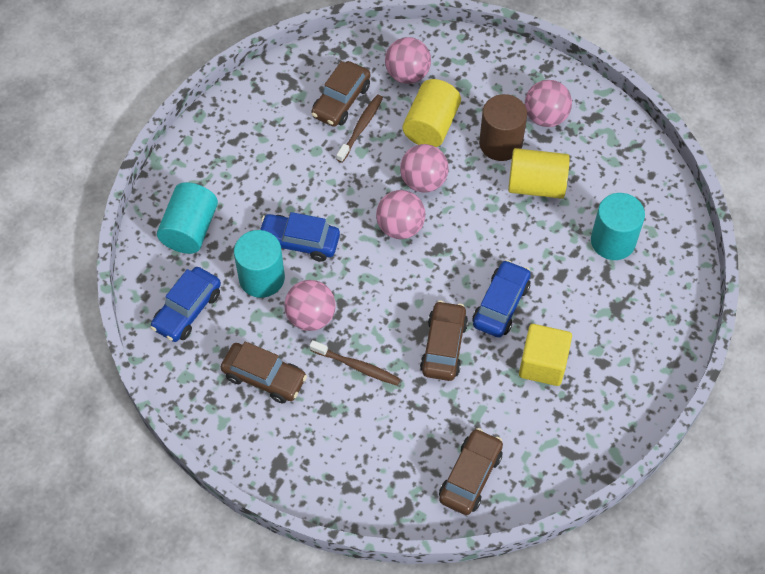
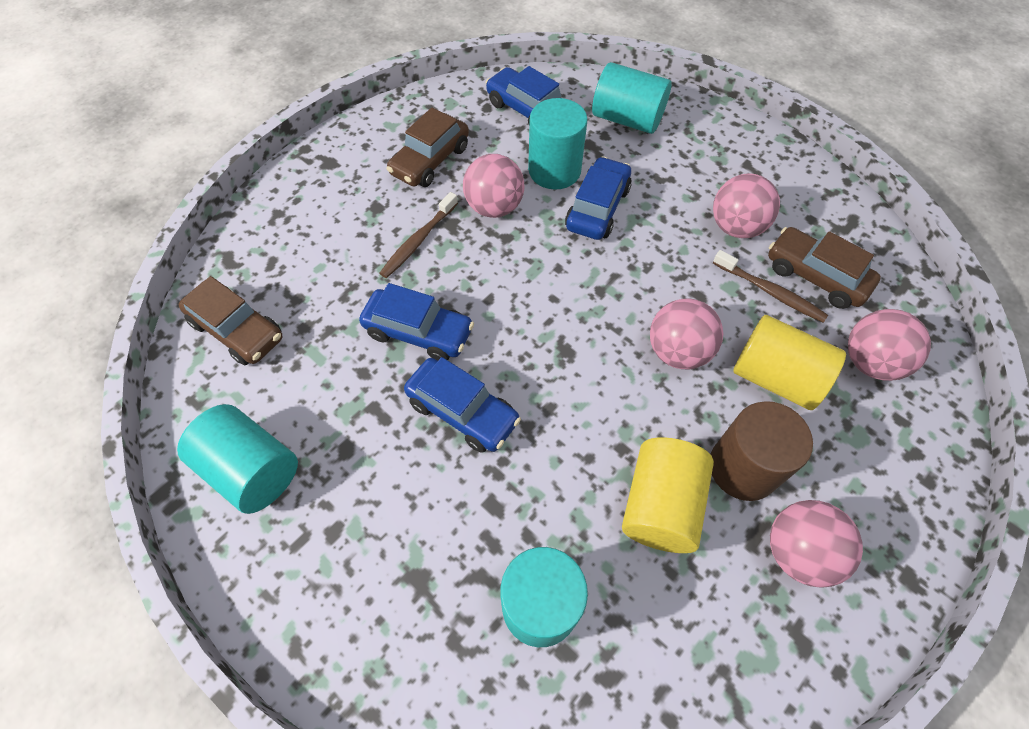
camera: 100 degrees right, 0 degrees up
pink ball [376,190,425,239] -> pink ball moved to [713,173,780,238]
brown car [420,300,468,381] -> blue car [359,283,474,361]
yellow cube [519,324,572,386] -> none
none -> turquoise cylinder [177,404,298,514]

